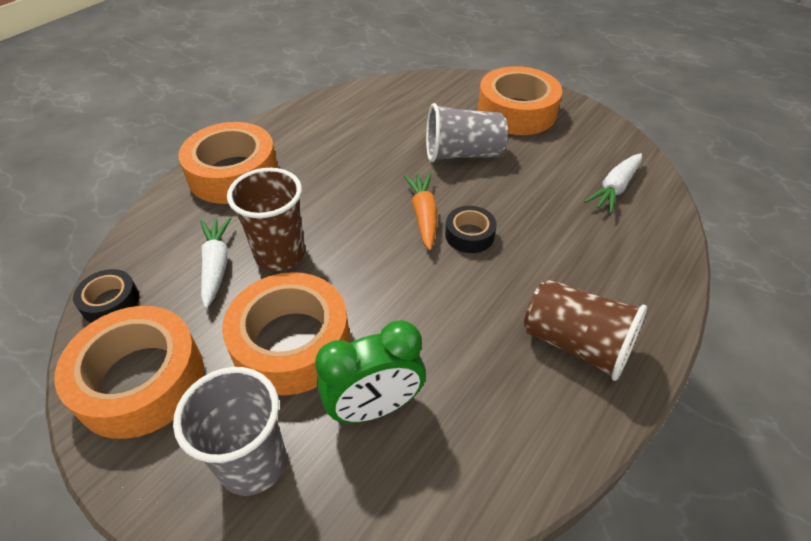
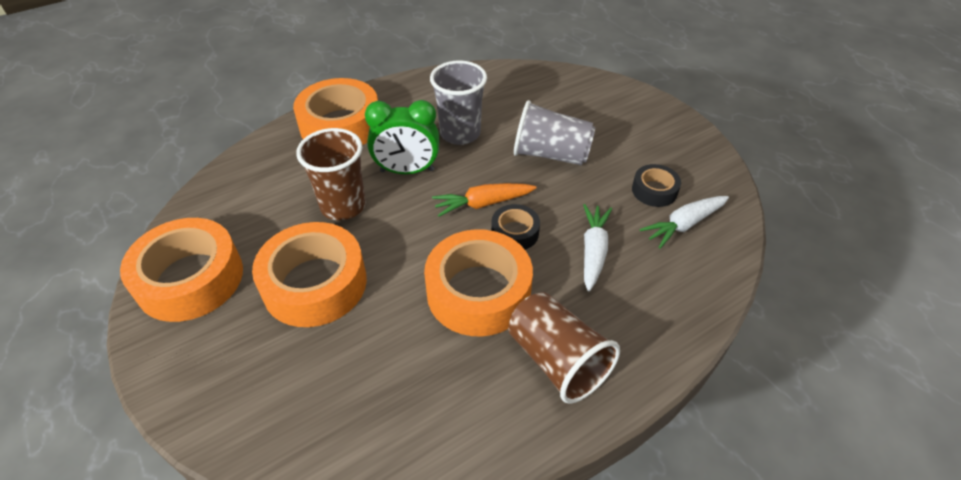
camera: 20 degrees right, 0 degrees up
black tape [73,269,140,323] -> black tape moved to [632,164,681,207]
grey cup [173,367,287,496] -> grey cup moved to [430,60,487,145]
white carrot [200,217,231,308] -> white carrot moved to [583,204,612,291]
green clock [315,320,426,423] -> green clock moved to [365,100,439,174]
orange carrot [404,173,437,250] -> orange carrot turned 120 degrees counterclockwise [432,183,537,217]
orange tape [478,66,562,135] -> orange tape moved to [424,229,533,336]

